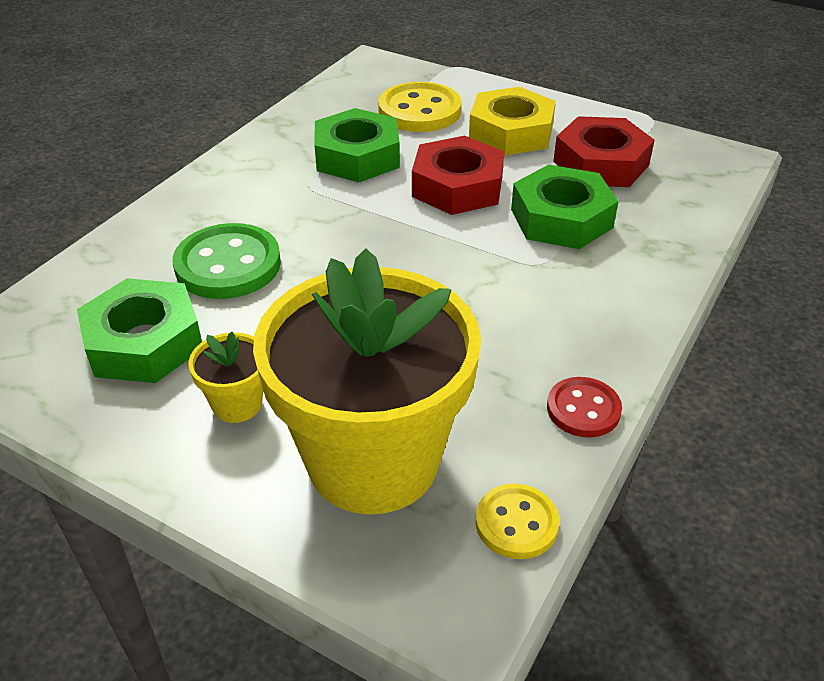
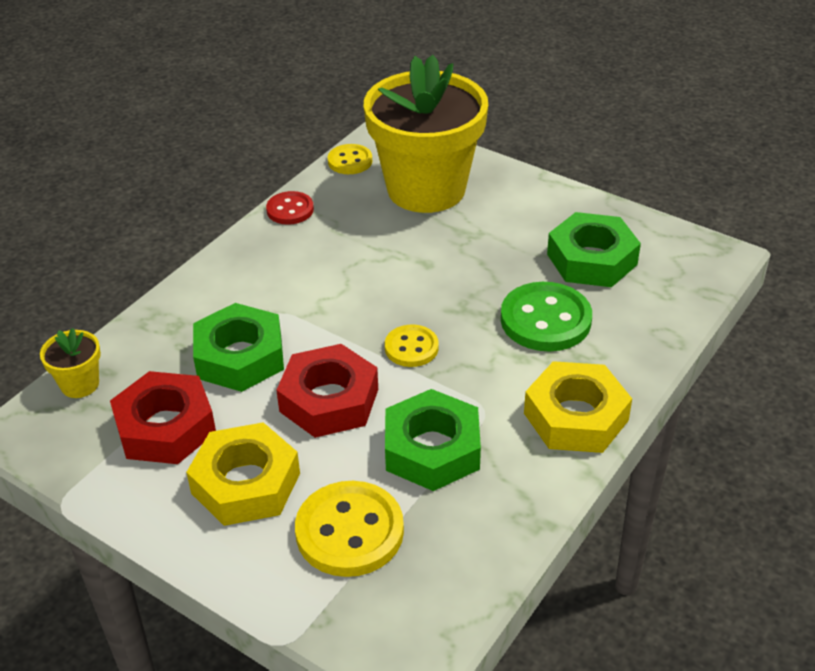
camera: 175 degrees left, 0 degrees up
yellow flower pot [189,332,263,423] -> yellow flower pot moved to [40,328,101,398]
none -> yellow button [385,325,439,367]
none -> yellow nut [524,361,632,453]

